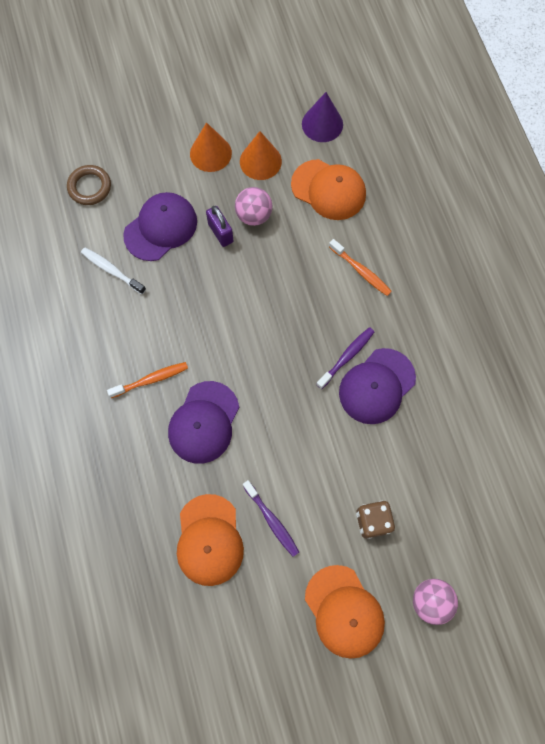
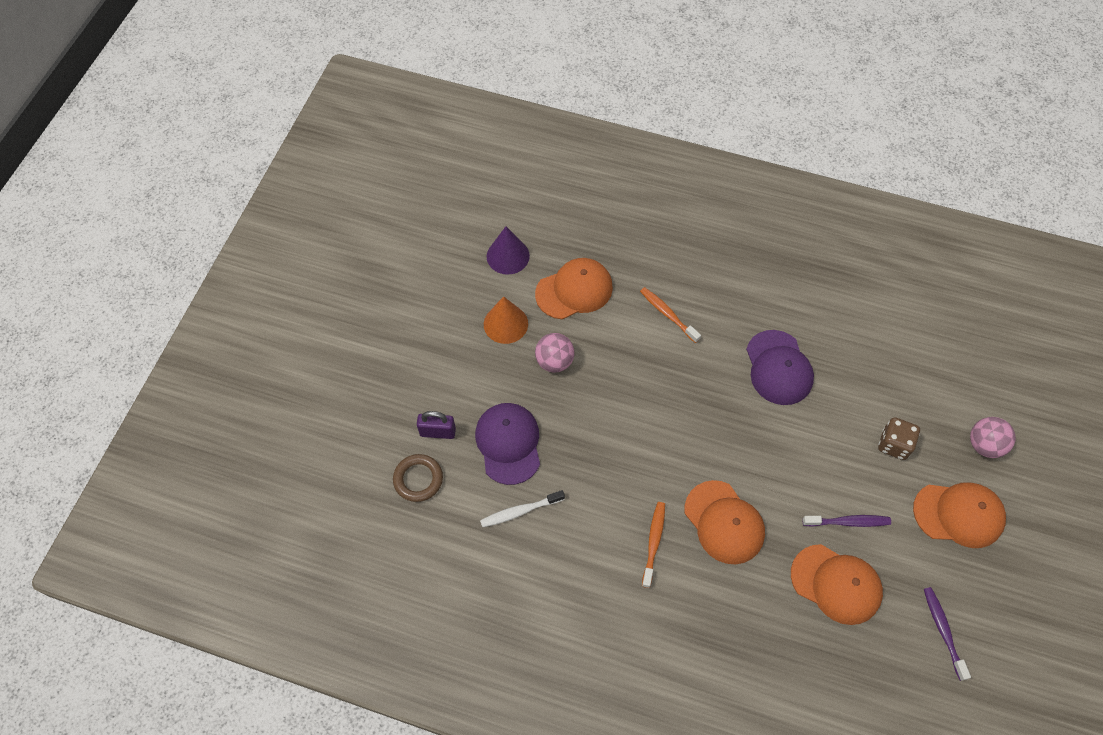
camera: 55 degrees left, 10 degrees down
purple cap [168,381,239,464] -> orange cap [685,480,765,564]
orange cone [190,122,232,172] -> none
purple padlock [206,206,233,247] -> purple padlock moved to [417,411,456,439]
purple toothbrush [316,327,374,389] -> purple toothbrush moved to [924,587,971,681]
orange toothbrush [329,239,392,296] -> orange toothbrush turned 120 degrees counterclockwise [640,287,701,343]

